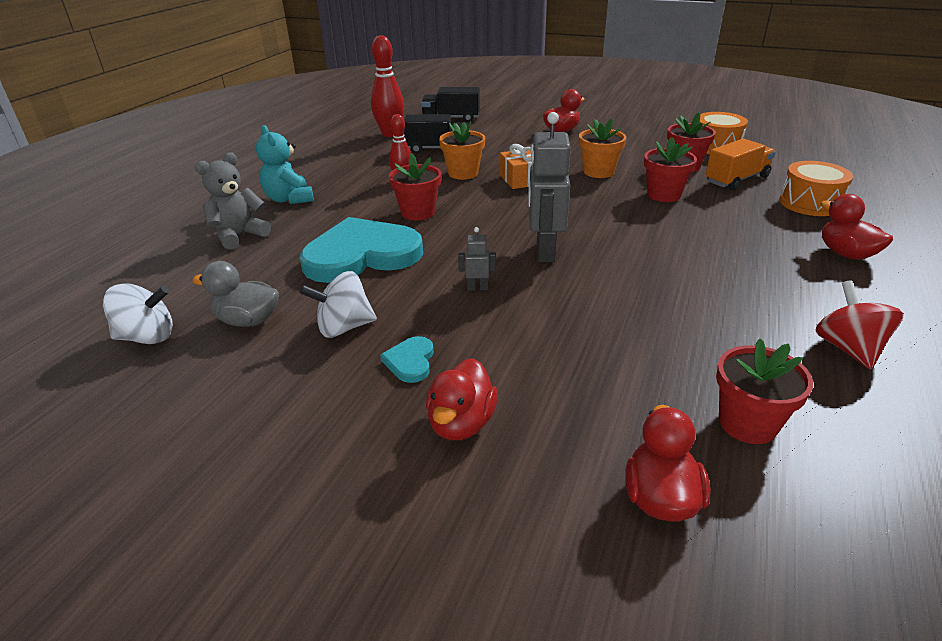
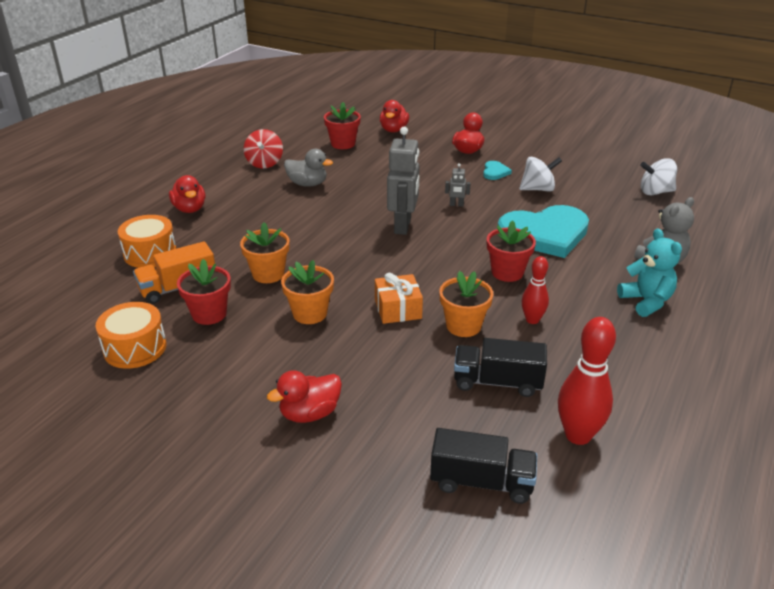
camera: 175 degrees left, 0 degrees up
grey duck [192,261,279,327] -> grey duck moved to [284,149,333,187]
red flower pot [644,137,697,202] -> orange flower pot [240,222,290,283]

